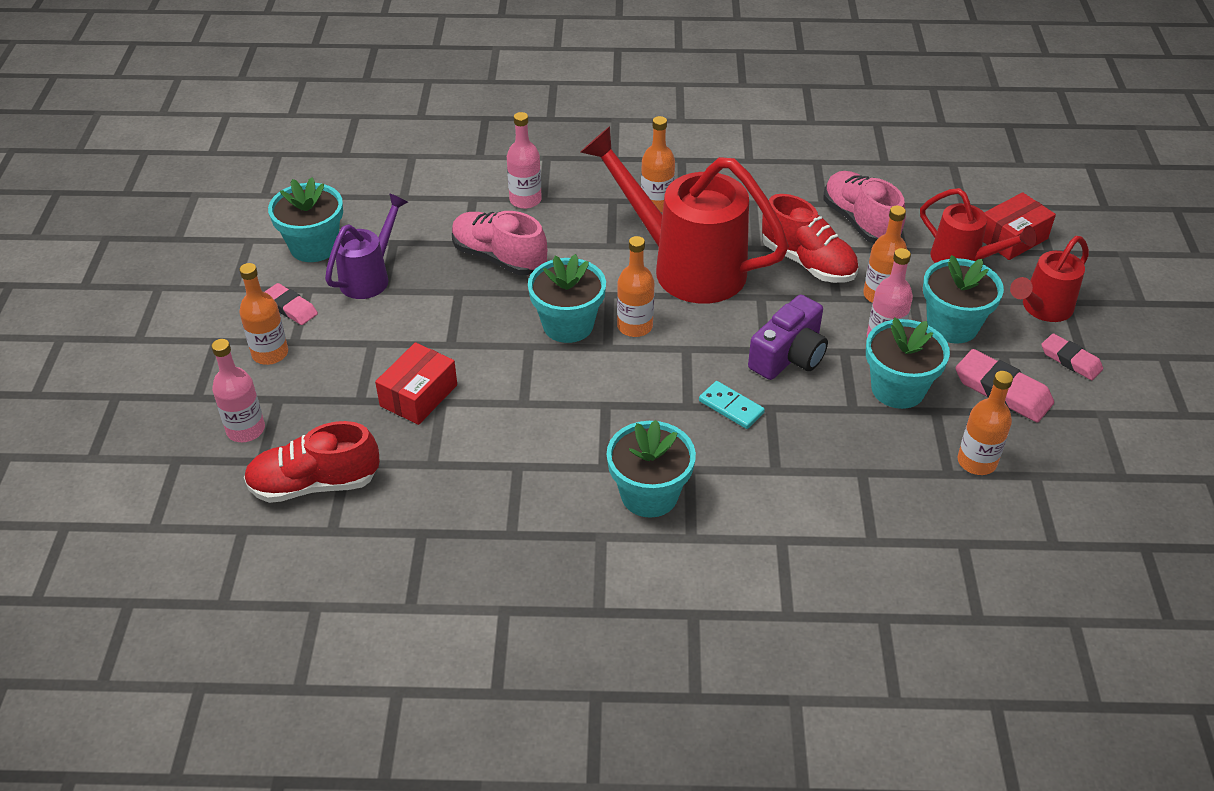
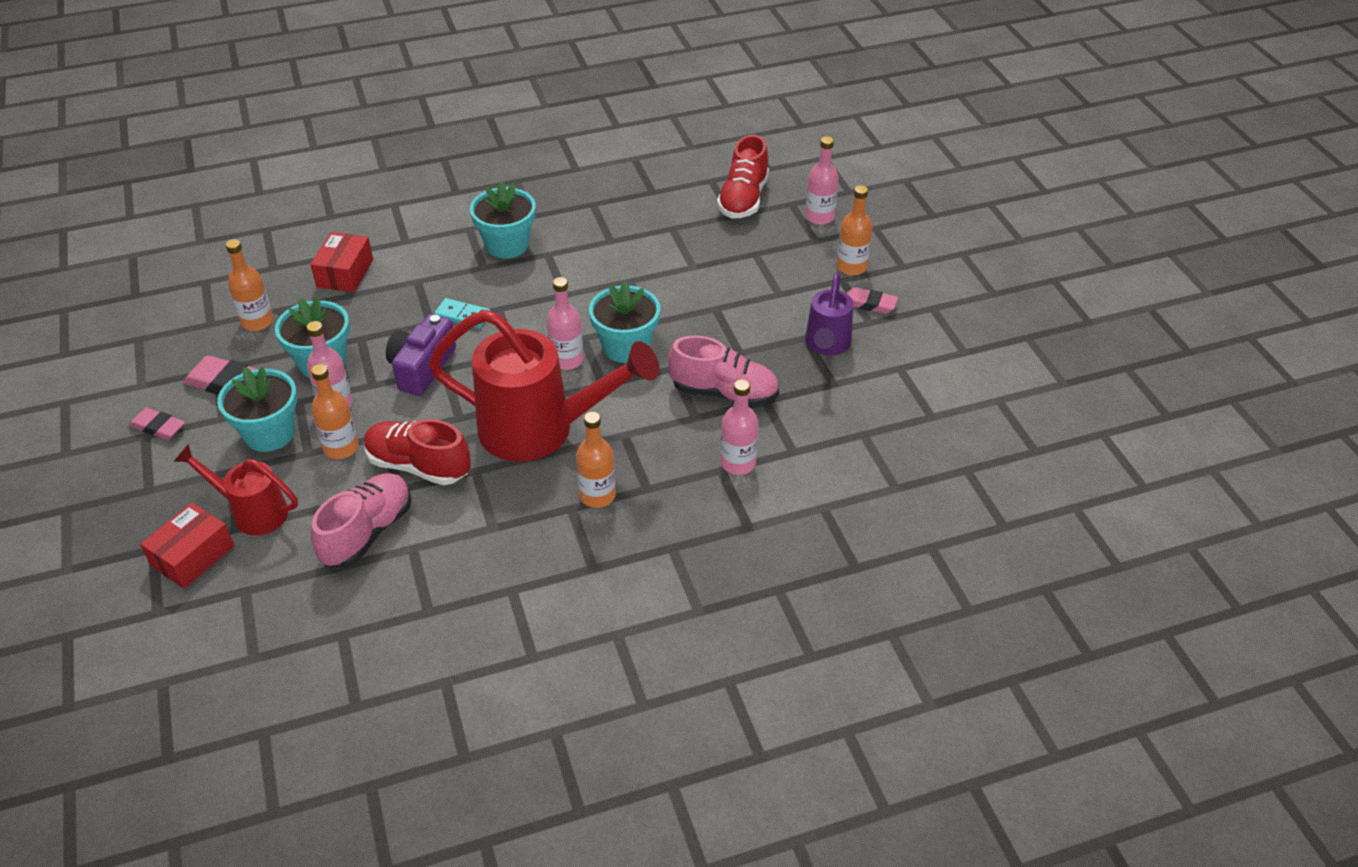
camera: 160 degrees right, 0 degrees up
red shoe [244,421,380,503] -> red shoe turned 135 degrees clockwise [717,135,769,218]
turquoise flower pot [268,177,343,262] -> none
red box [375,342,457,425] -> red box moved to [310,232,373,292]
orange bottle [617,236,654,337] -> pink bottle [547,277,583,370]
pink shoe [823,171,906,243] -> pink shoe turned 105 degrees counterclockwise [311,473,411,567]
red watering can [1010,236,1089,322] -> none

